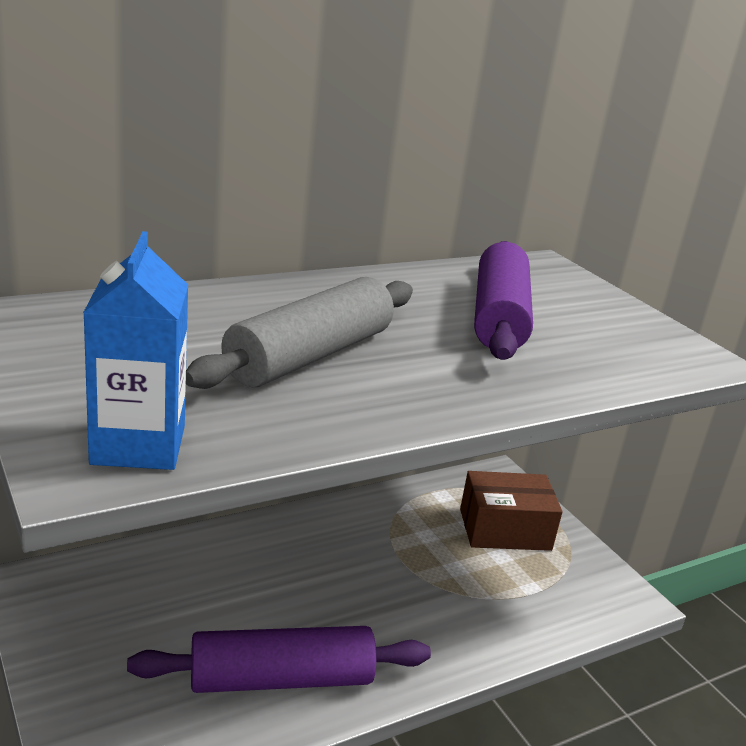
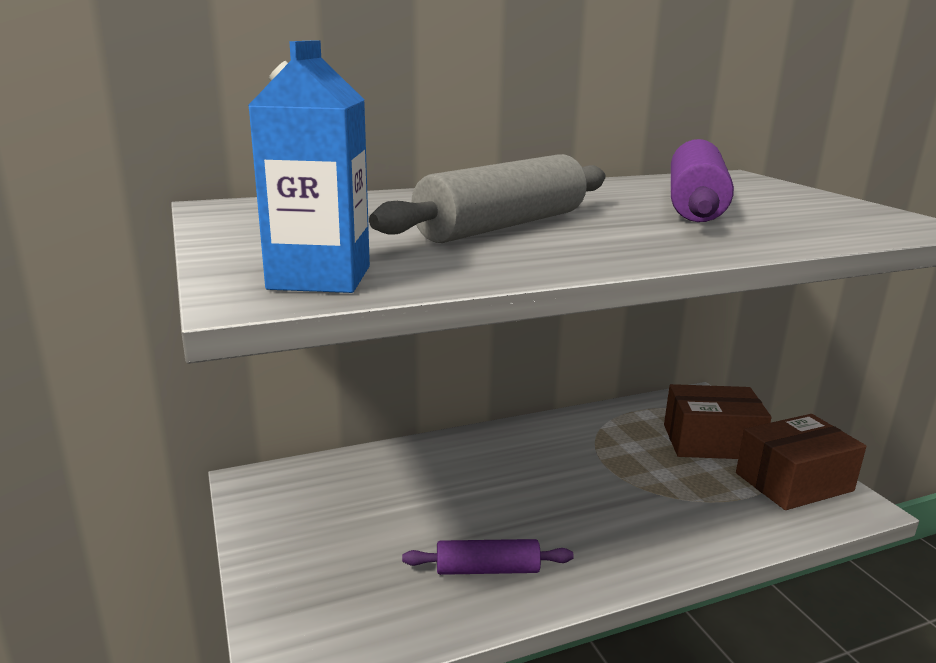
camera: 10 degrees right, 5 degrees down
purple rolling pin [127,626,431,693] -> purple rolling pin [402,539,574,575], size x0.56
none -> brown box [736,414,866,510]

